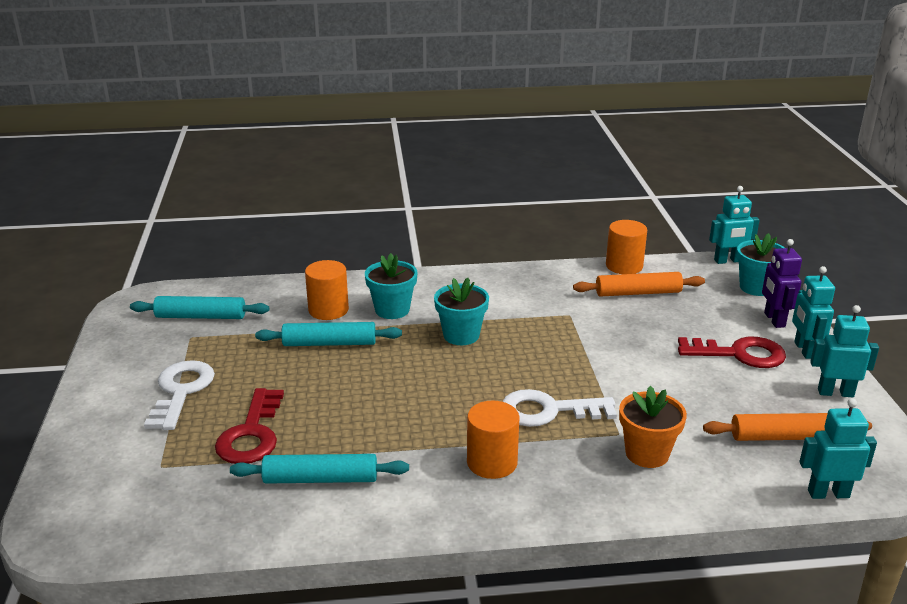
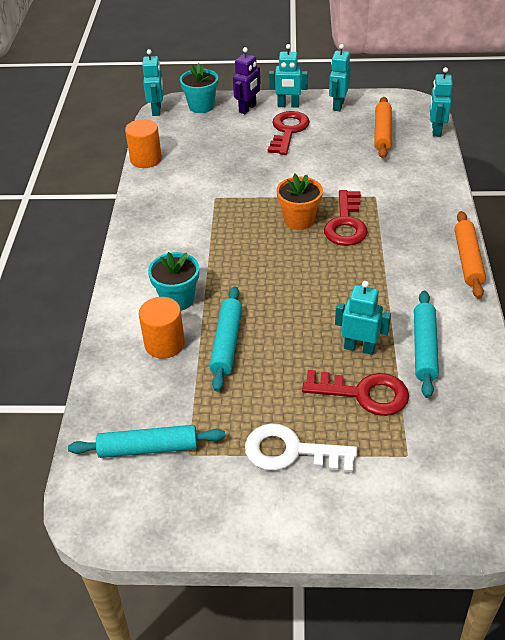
camera: 80 degrees left, 15 degrees up
turquoise rolling pin [130,296,269,319] -> turquoise rolling pin turned 75 degrees clockwise [68,425,225,458]
turquoise flower pot [434,278,489,345] -> none
orange cylinder [467,401,520,479] -> none
white key [502,389,617,427] -> red key [324,190,368,246]
orange rolling pin [573,272,705,297] -> orange rolling pin moved to [454,211,486,299]
orange flower pot [619,386,687,468] -> orange flower pot moved to [276,173,323,230]
purple robot [762,239,802,328] -> purple robot turned 60 degrees counterclockwise [233,47,260,114]
none -> turquoise robot [335,281,391,355]

